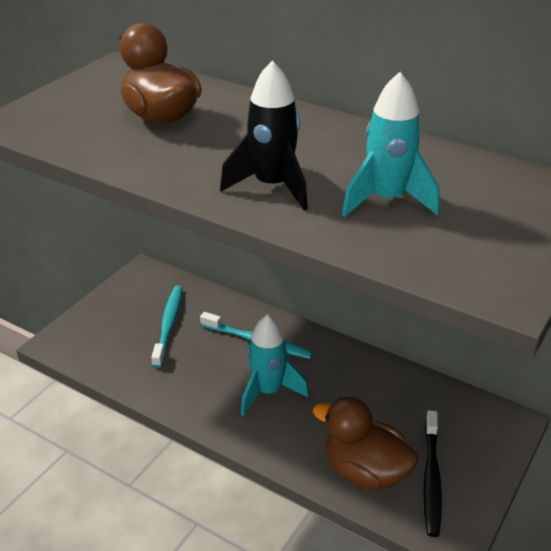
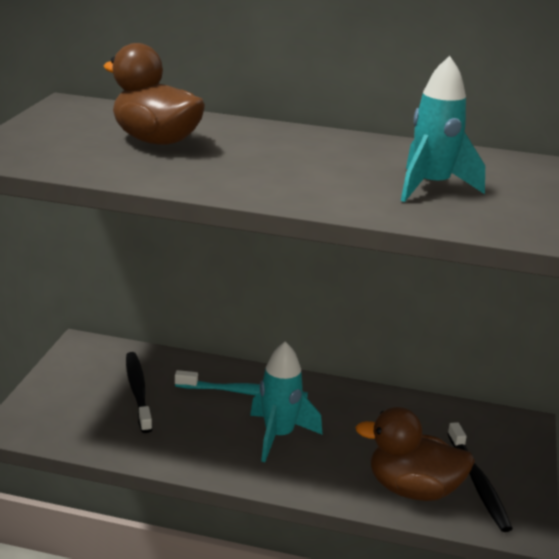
camera: 20 degrees left, 10 degrees down
turquoise toothbrush [151,286,183,368] -> black toothbrush [126,352,152,433]
black rocket [220,60,308,210] -> none

